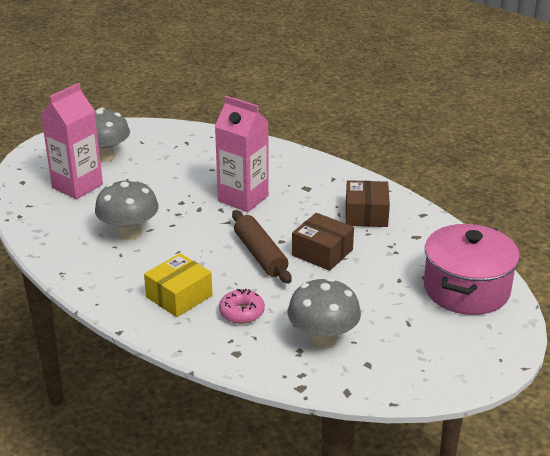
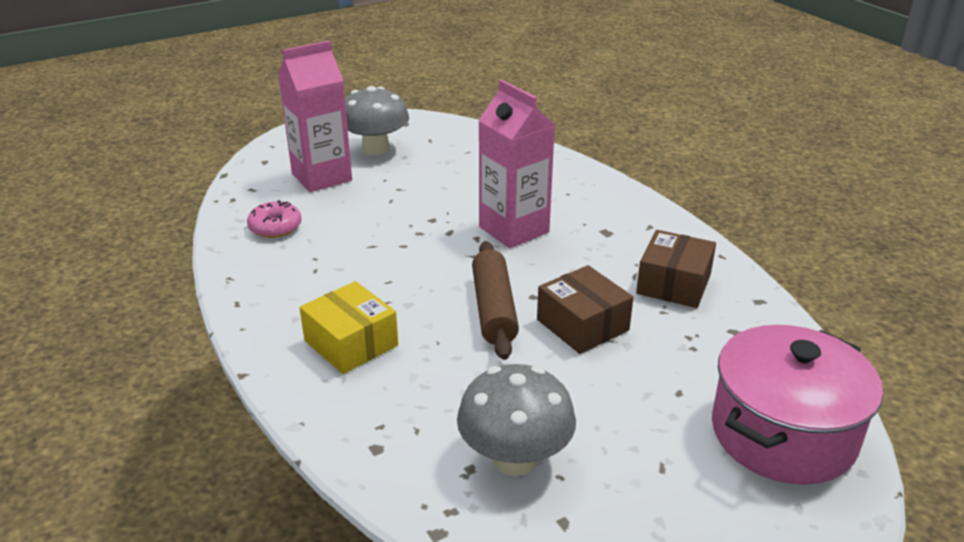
camera: 20 degrees right, 0 degrees up
grey mushroom [95,179,159,240] -> none
yellow box [144,253,212,317] -> yellow box turned 75 degrees clockwise [300,281,398,374]
pink donut [219,289,265,324] -> pink donut moved to [247,200,302,238]

